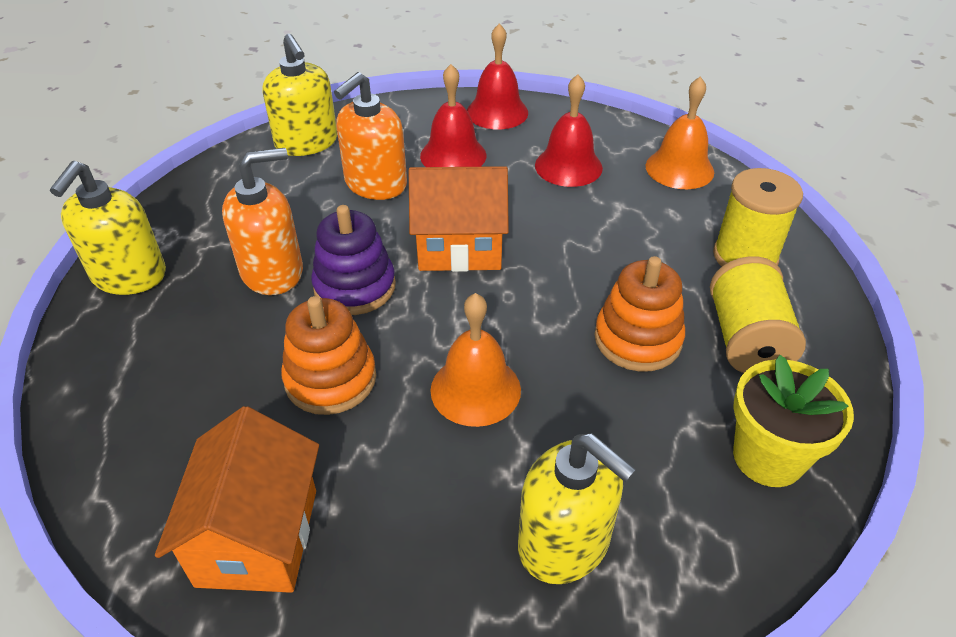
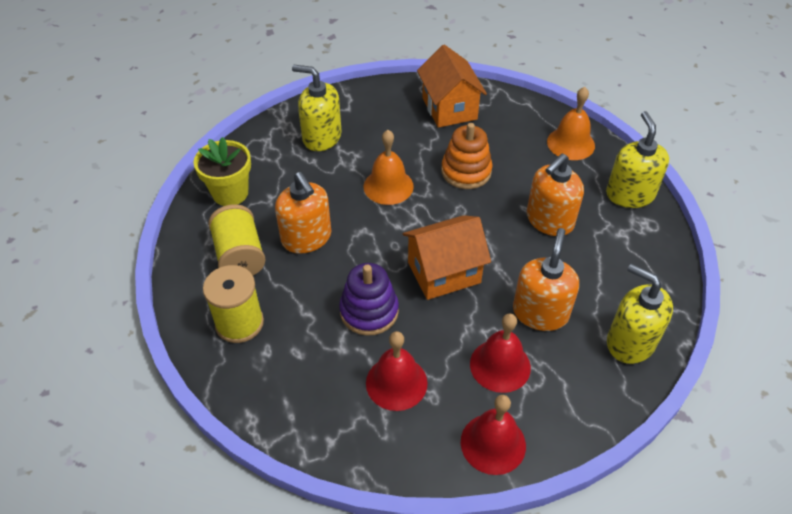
camera: 160 degrees right, 5 degrees up
purple stacking toy [311,205,396,315] -> purple stacking toy moved to [339,263,399,336]
orange stacking toy [594,256,685,372] -> orange soap dispenser [275,172,331,254]
orange bell [646,76,714,189] -> orange bell moved to [547,87,595,160]

